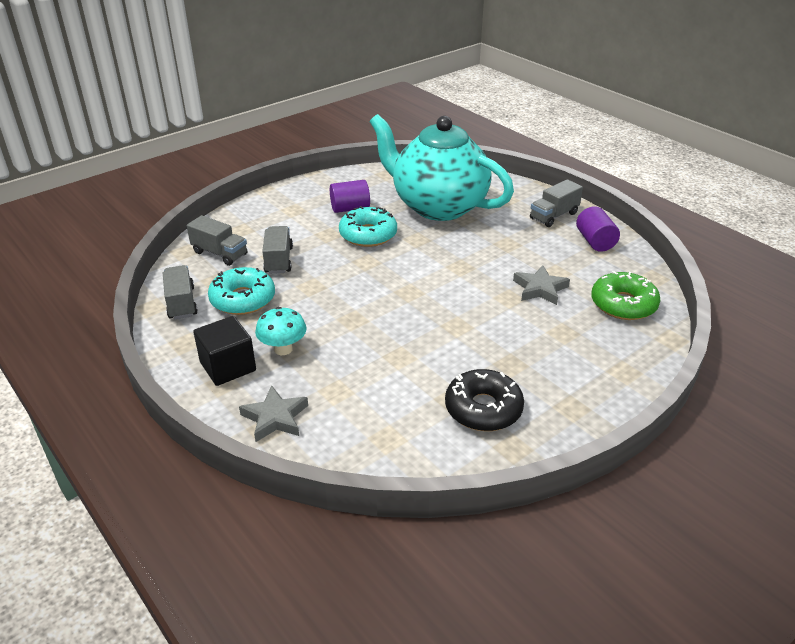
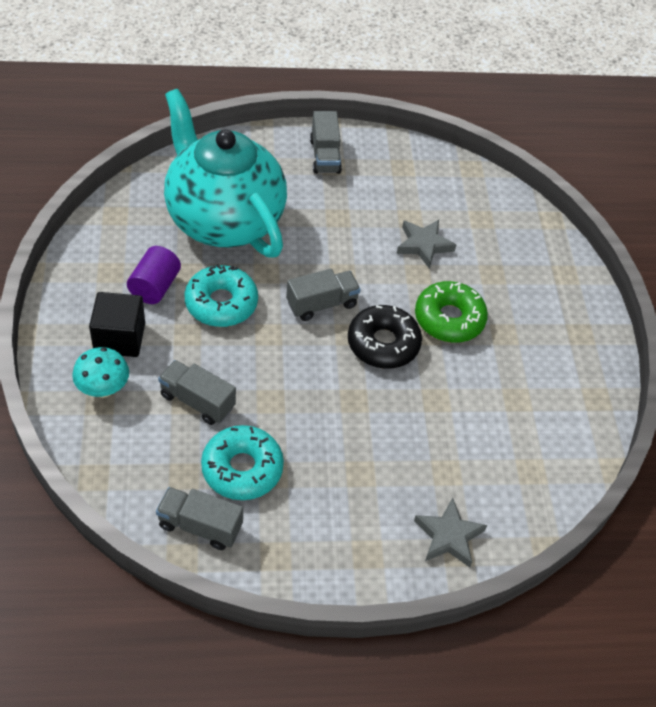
camera: 60 degrees left, 15 degrees up
grey truck [187,215,247,266] -> grey truck moved to [286,269,361,321]
black cube [193,316,256,386] -> black cube moved to [89,292,145,357]
turquoise mushroom [255,307,307,355] -> turquoise mushroom moved to [72,347,129,398]
turquoise teapot [369,114,514,221] -> turquoise teapot turned 75 degrees clockwise [164,89,287,258]
black donut [445,369,524,431] -> black donut moved to [348,305,422,369]
purple cylinder [576,206,620,252] -> none
green donut [591,271,660,320] -> green donut moved to [415,281,488,343]

